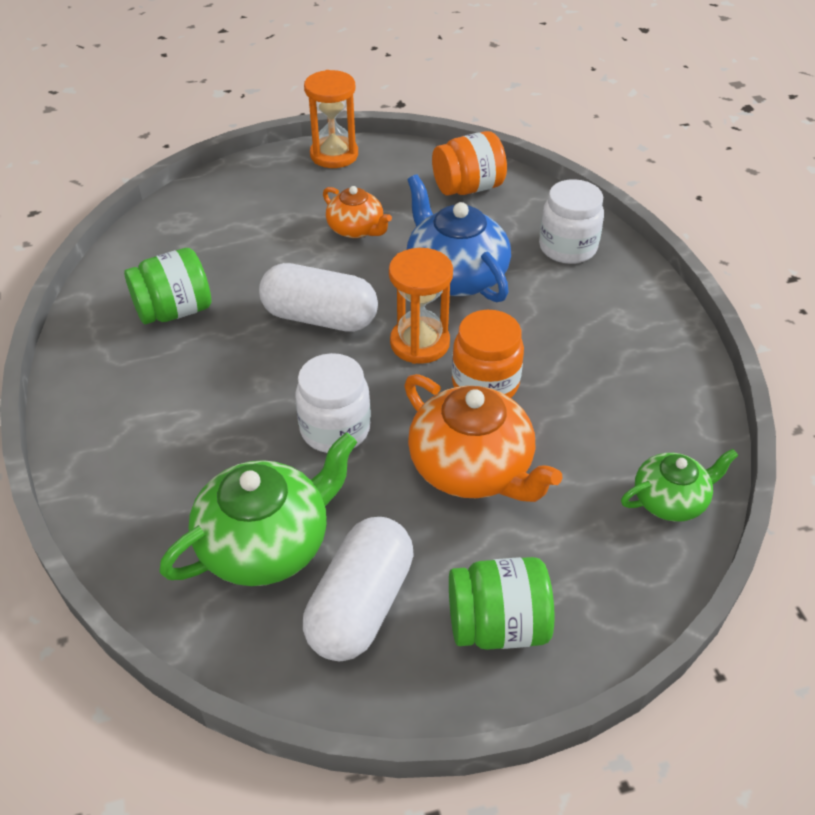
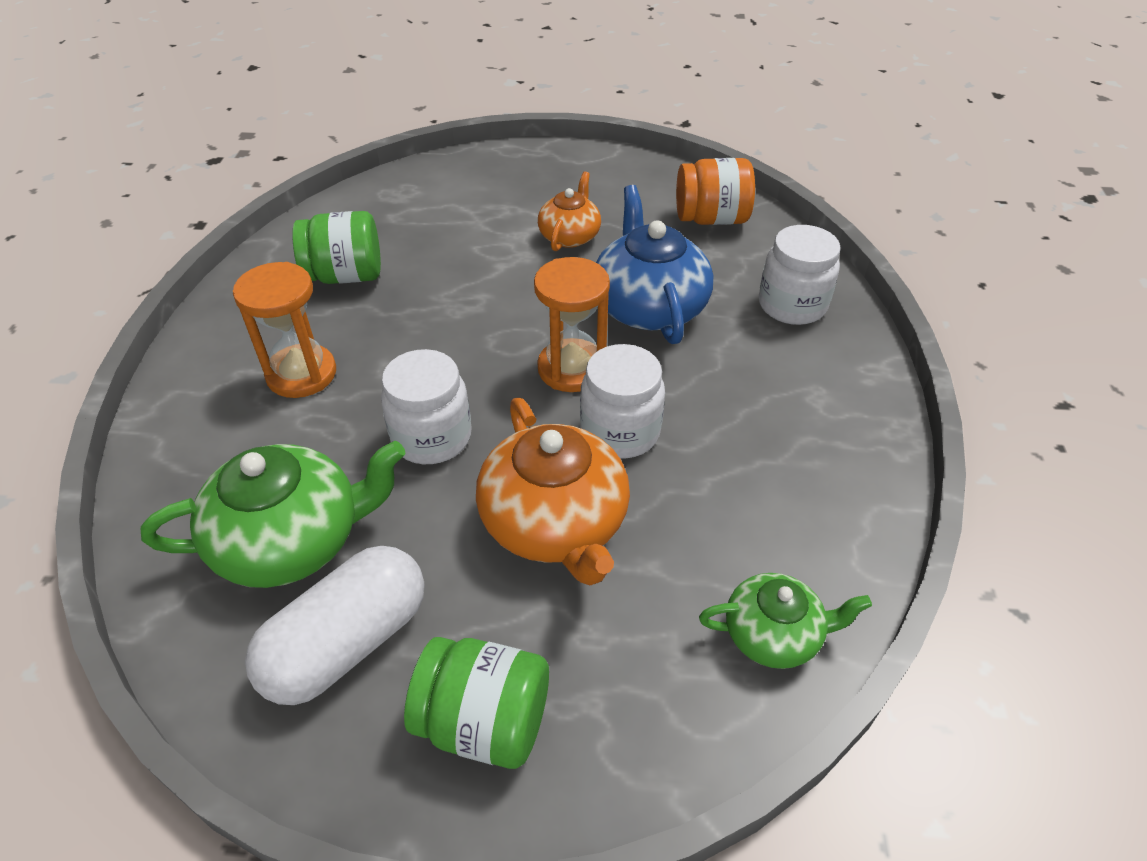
camera: 20 degrees right, 0 degrees up
white capsule [259,263,378,332] -> none
orange hourglass [304,70,358,168] -> orange hourglass moved to [233,262,336,398]
orange teapot [323,186,392,238] -> orange teapot turned 135 degrees counterclockwise [538,172,601,251]
orange jar [452,310,524,398] -> white jar [580,344,665,458]

